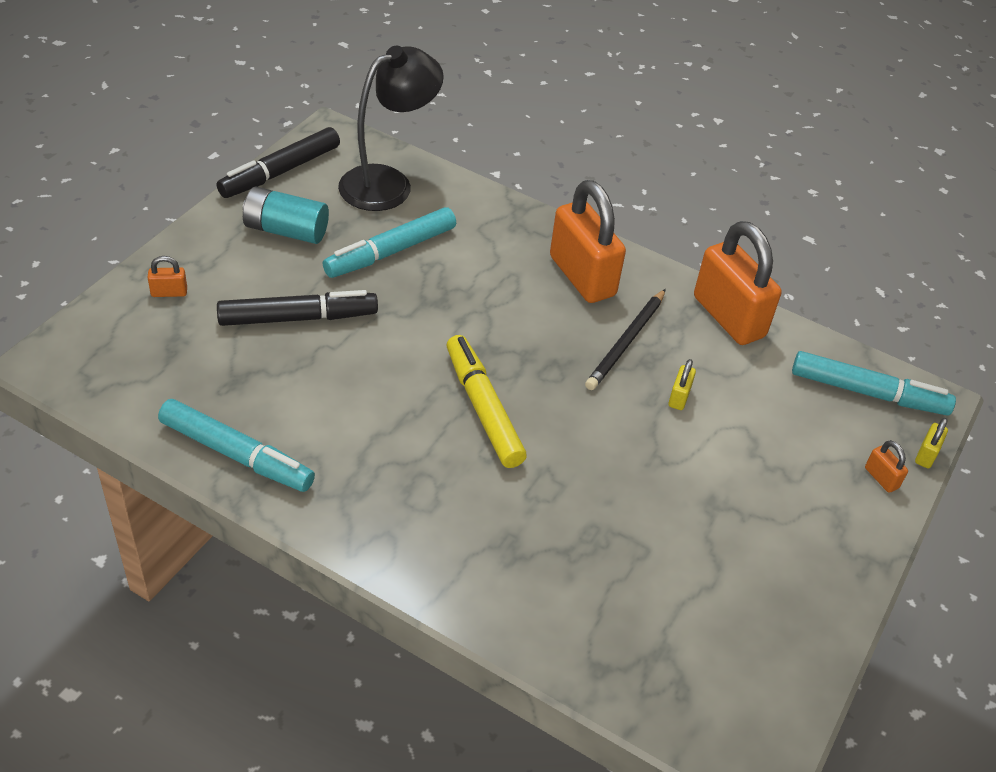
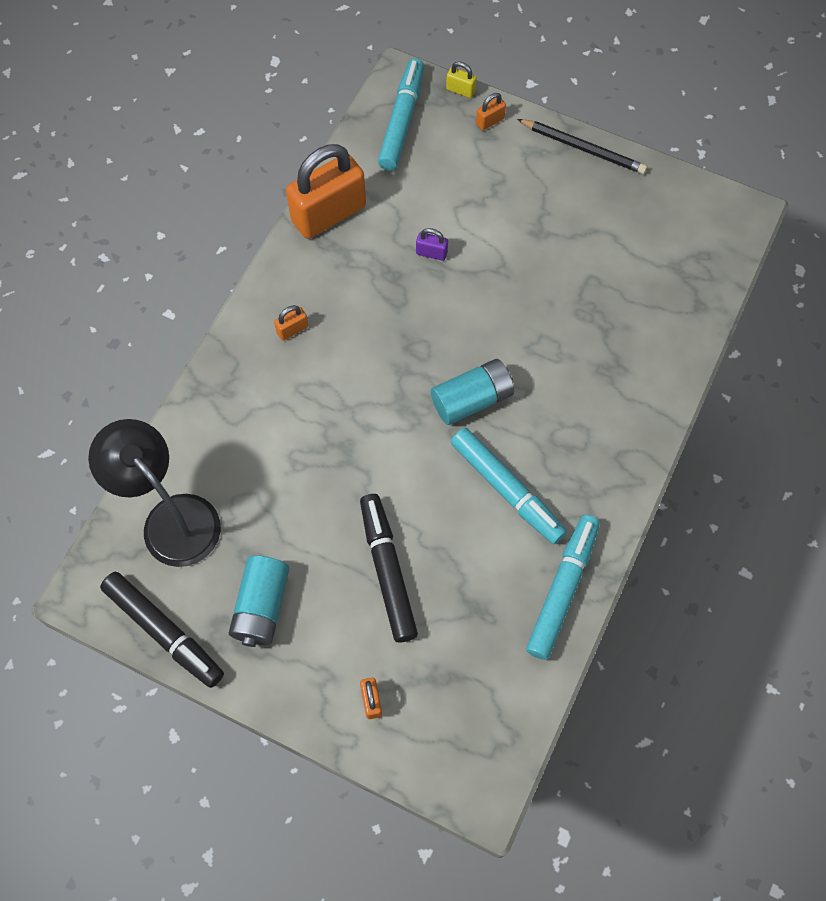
camera: 90 degrees left, 20 degrees up
turquoise marker [323,207,456,278] -> turquoise marker moved to [451,428,567,544]
yellow marker [447,335,527,468] -> turquoise battery [431,359,514,425]
orange padlock [550,180,626,303] -> orange padlock [274,305,308,341], size x0.41
black pencil [585,289,666,390] -> black pencil moved to [517,119,647,174]
yellow padlock [669,359,696,410] -> purple padlock [416,228,448,261]

